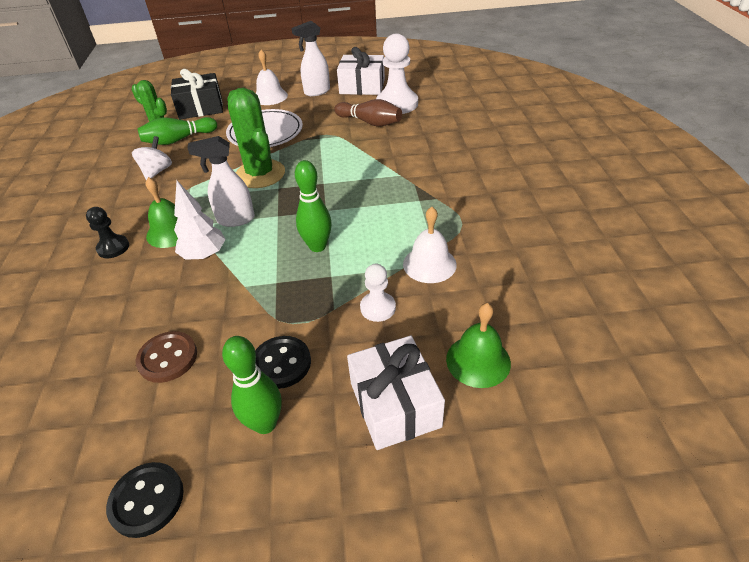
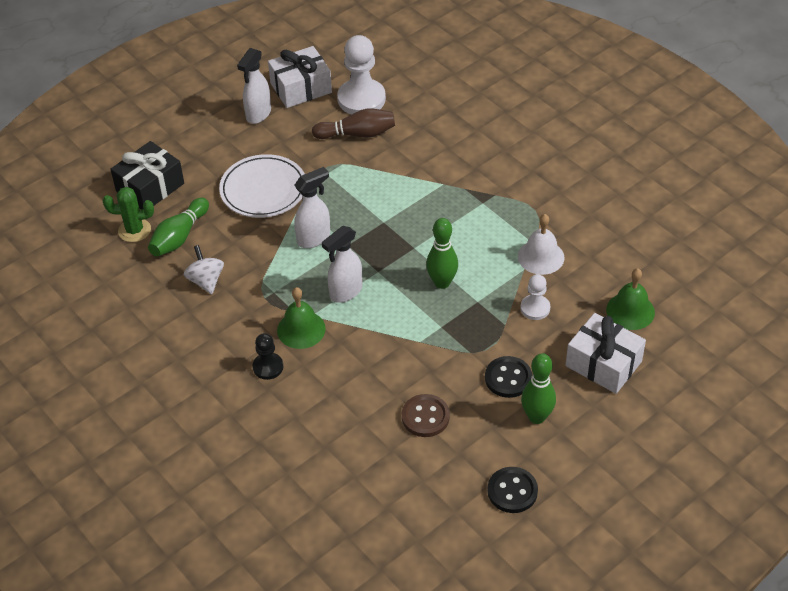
camera: 35 degrees left, 5 degrees up
white tree [174,181,226,260] -> none
green cactus [227,88,285,188] -> white spray bottle [294,167,330,248]
white bell [256,50,288,105] -> none

